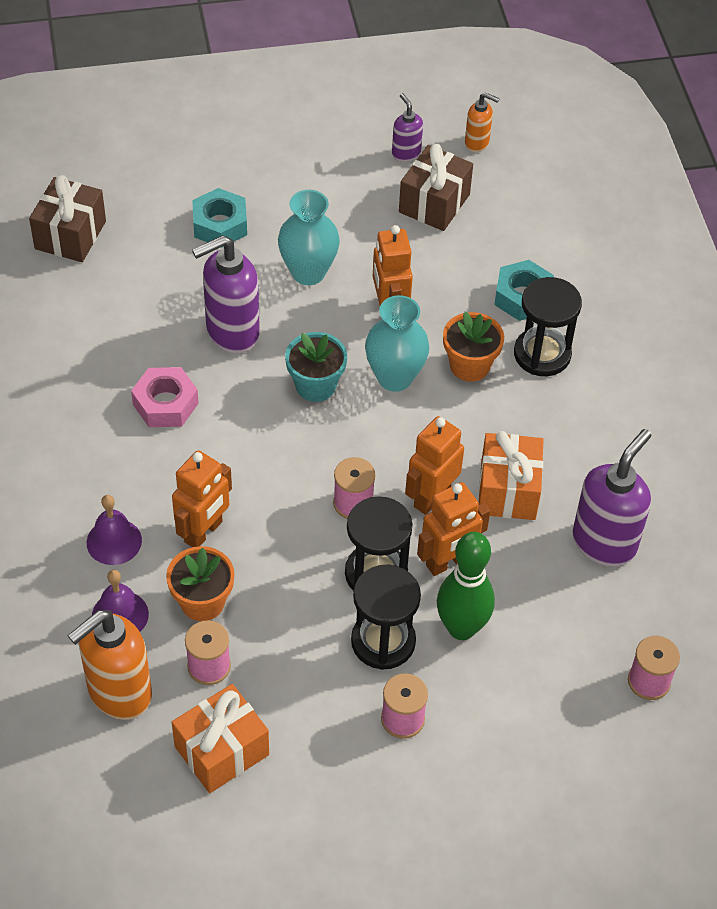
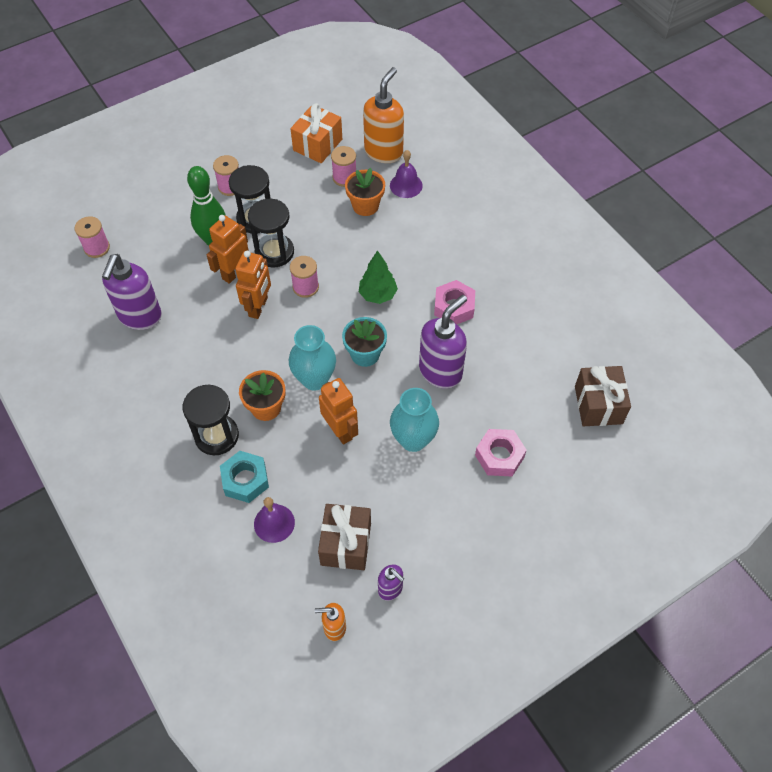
camera: 160 degrees right, 5 degrees up
purple bell [87,495,142,565] -> purple bell moved to [254,497,295,543]
orange robot [172,450,232,547] -> none
turquoise nut [192,188,247,248] -> pink nut [475,429,527,476]
orange gift [479,431,544,520] -> none
none -> green tree [359,250,398,304]

